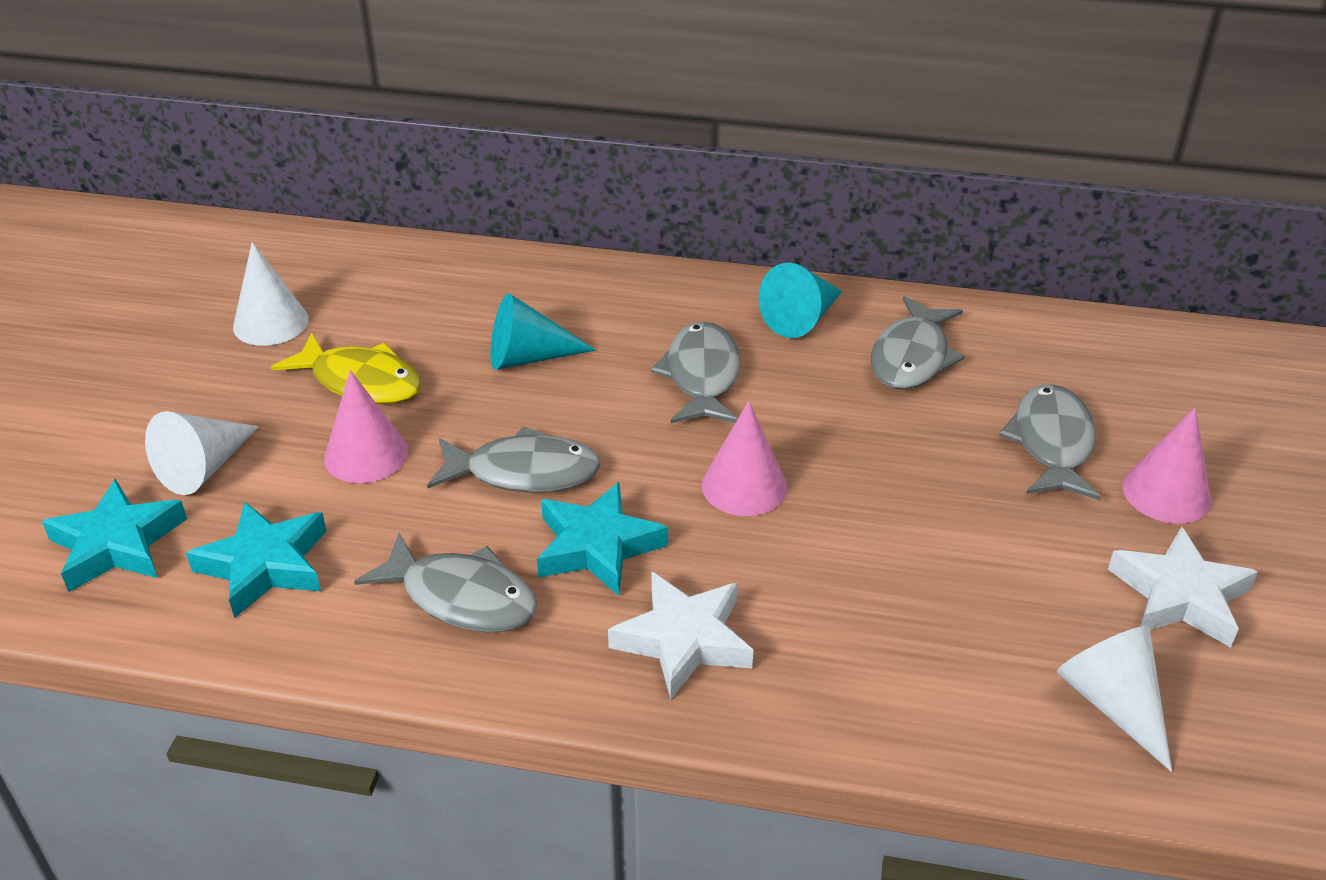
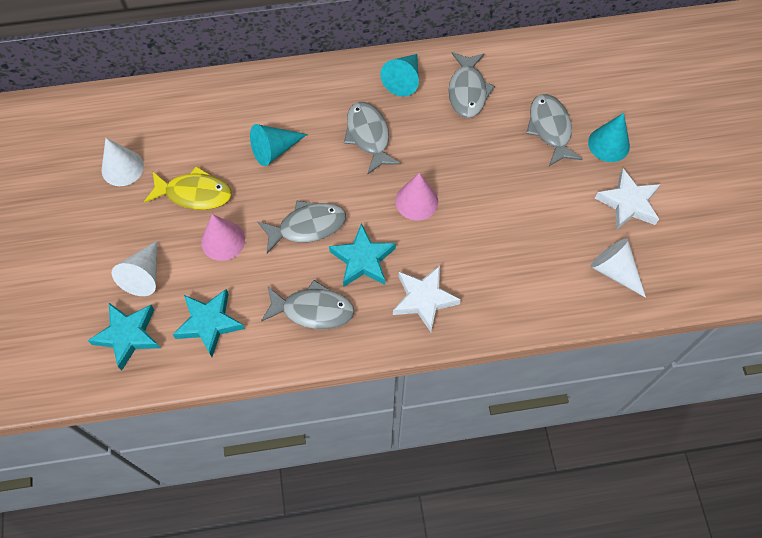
camera: 20 degrees left, 25 degrees up
pink cone [1122,408,1212,524] -> turquoise cone [588,113,630,162]

